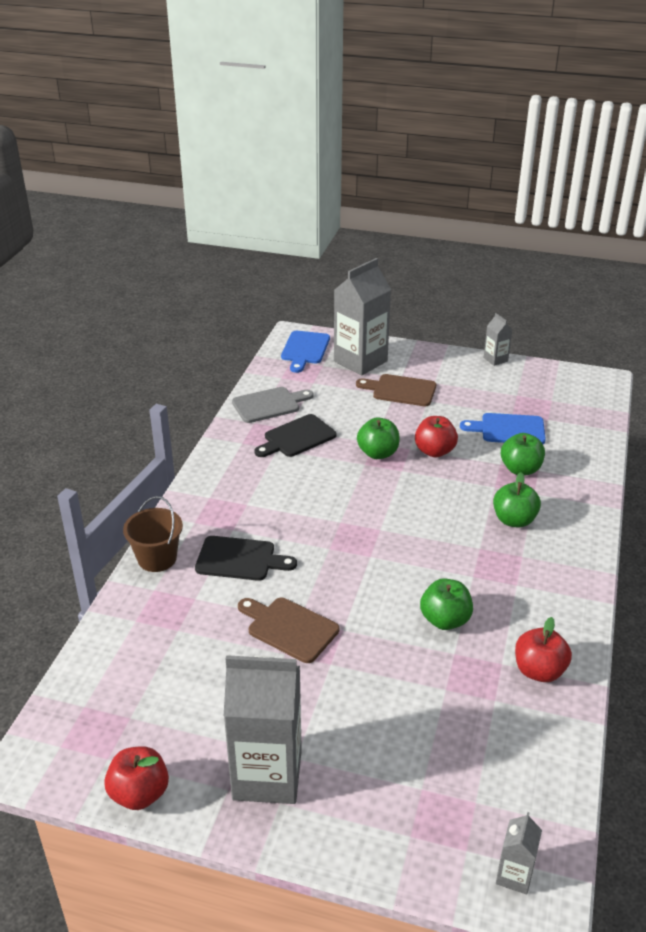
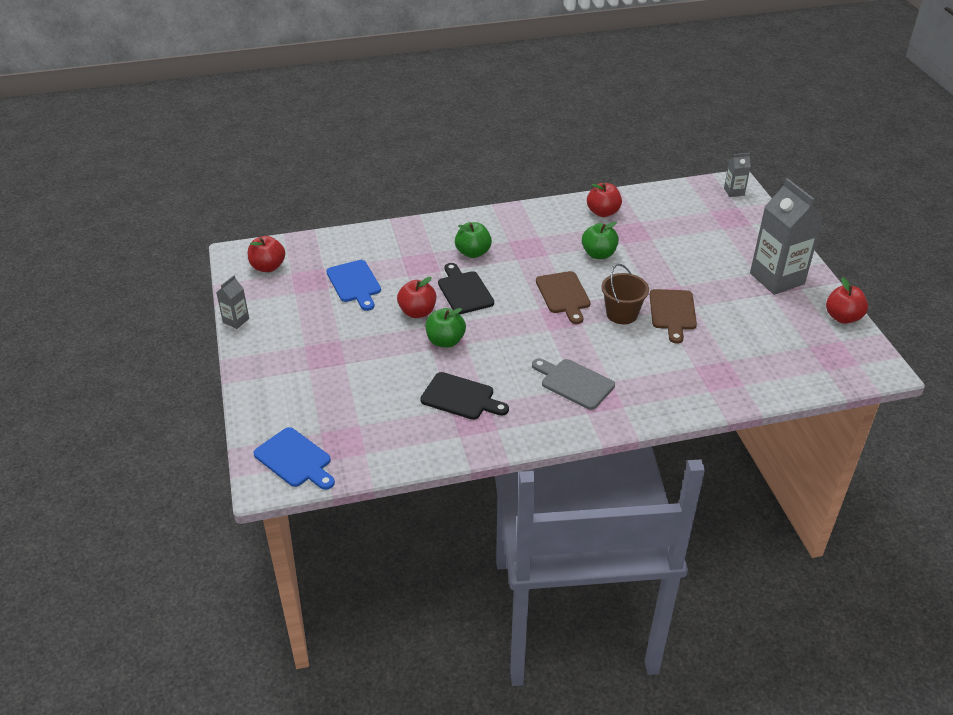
camera: 120 degrees left, 5 degrees up
brown bucket [123,496,183,572] -> brown bucket moved to [602,264,649,324]
black cutting board [195,536,297,581] -> black cutting board moved to [438,263,494,314]
grey cutting board [232,387,314,423] -> grey cutting board moved to [532,358,615,410]
blue cutting board [281,331,330,373] -> blue cutting board turned 60 degrees clockwise [253,427,335,490]
grey carton [334,258,391,375] -> none
brown cutting board [356,374,436,406] -> brown cutting board moved to [536,271,591,324]
green apple [501,433,545,475] -> none
none -> red apple [248,236,285,272]

